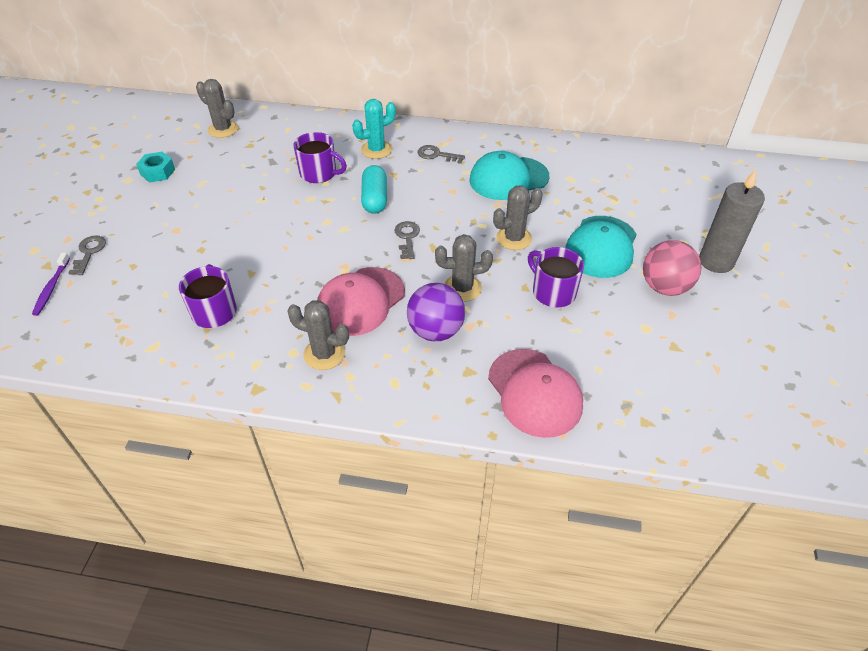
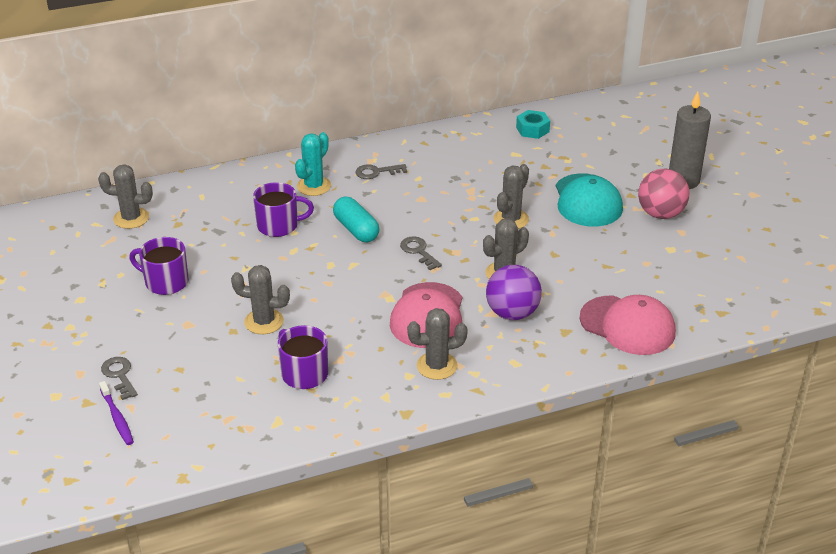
camera: 30 degrees left, 10 degrees down
turquoise nut [136,152,175,183] -> turquoise nut moved to [516,110,550,139]
turquoise cap [470,151,550,200] -> none
purple mug [528,247,584,308] -> purple mug moved to [129,237,189,295]
none -> grey cactus [231,265,290,334]

